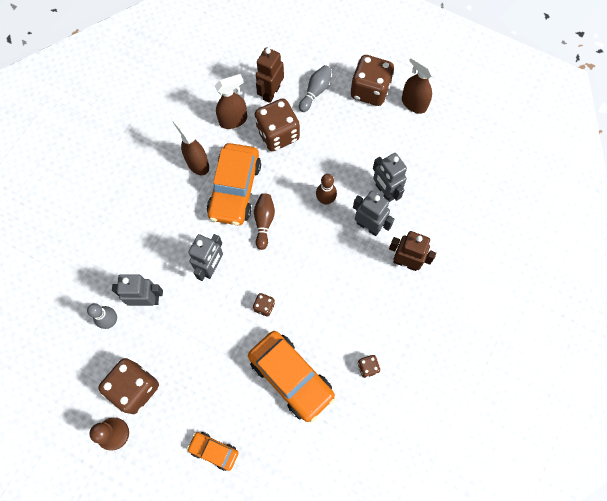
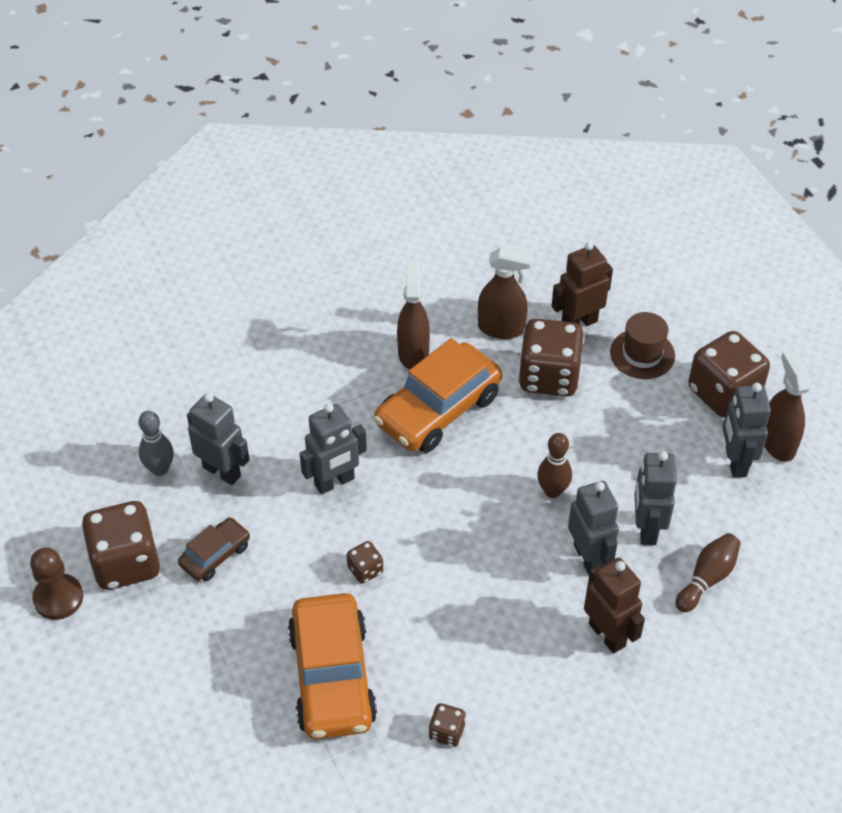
camera: 35 degrees right, 20 degrees down
orange car [187,432,239,471] -> none
brown bowling pin [254,193,275,250] -> brown bowling pin moved to [676,533,741,612]
grey bowling pin [299,65,332,112] -> brown hat [610,312,675,379]
none -> brown car [178,517,250,581]
none -> grey robot [723,383,771,478]

